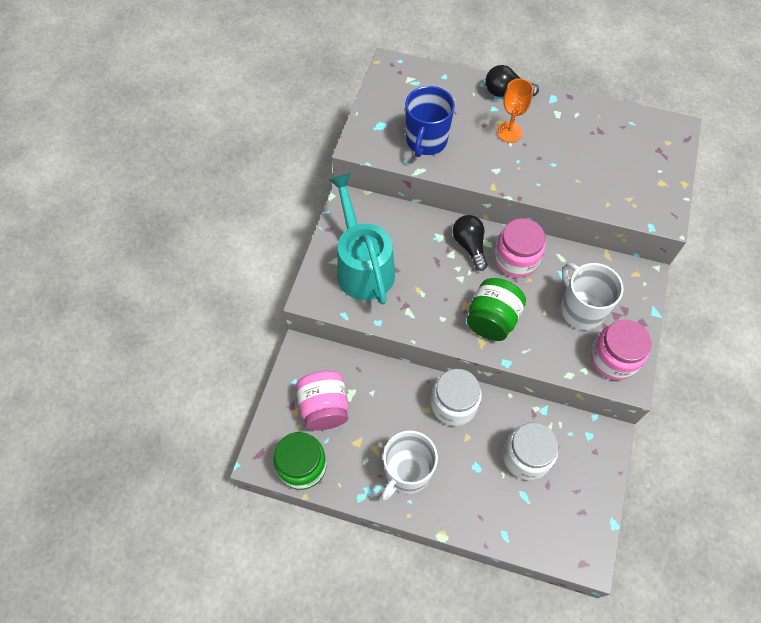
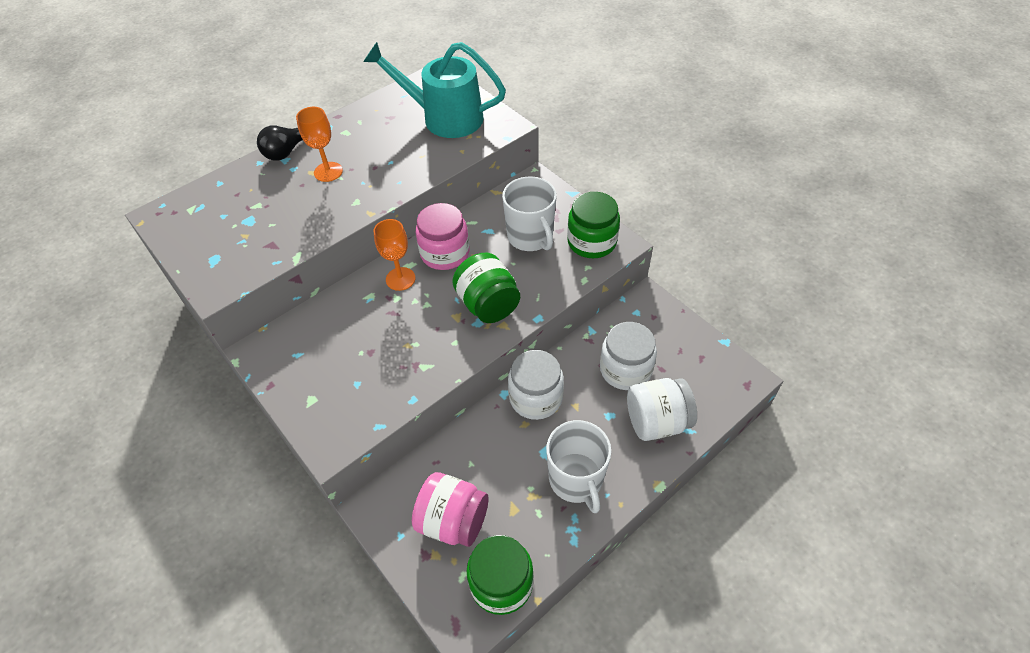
camera: 55 degrees left, 10 degrees down
turquoise watering can [328,173,395,305] -> turquoise watering can moved to [363,42,506,138]
blue mug [405,86,455,157] -> none
black light bulb [453,215,487,271] -> orange goblet [374,219,415,291]
white mug [561,263,624,330] -> white mug turned 120 degrees counterclockwise [502,177,557,251]
pink jar [591,319,651,380] -> green jar [567,192,620,258]
none -> white jar [627,378,697,441]

